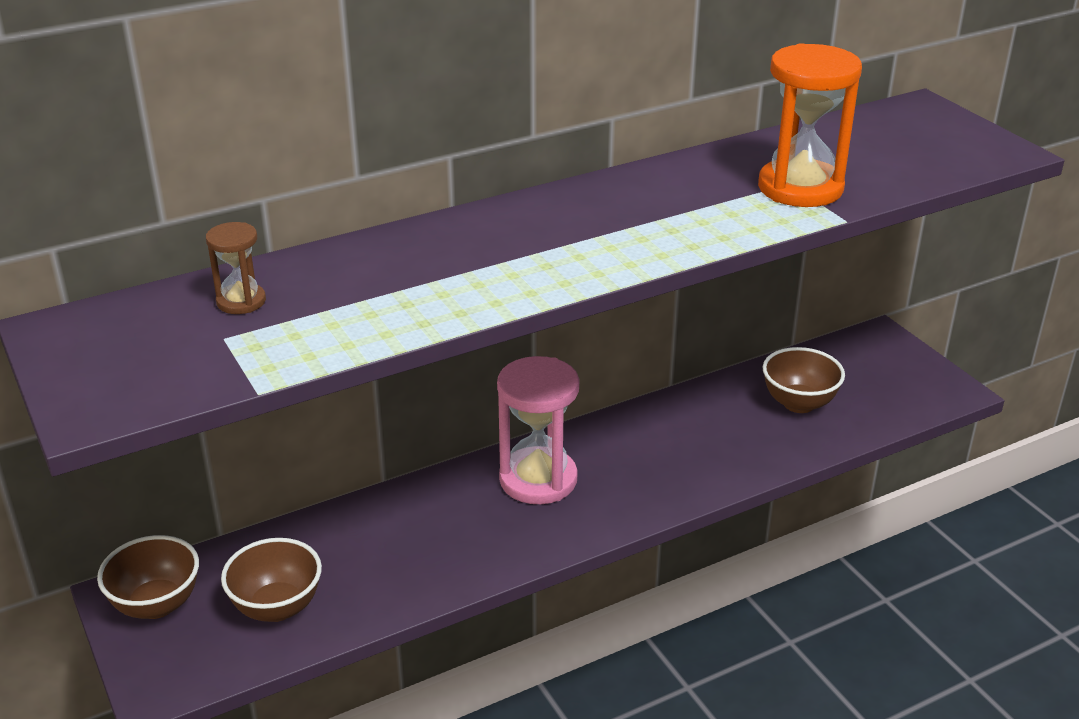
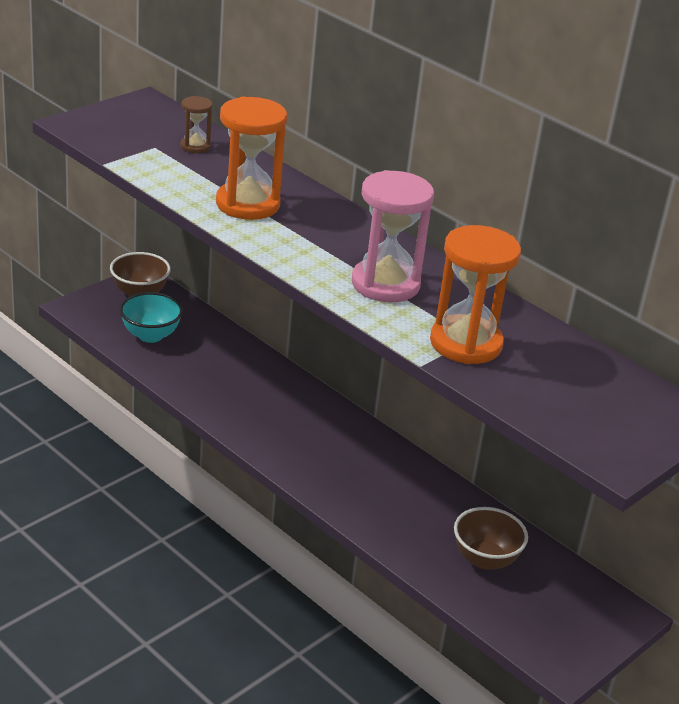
camera: 70 degrees right, 0 degrees up
brown bowl [221,538,322,622] -> turquoise bowl [120,292,183,343]
pink hourglass [497,356,579,504] -> pink hourglass moved to [352,170,434,302]
none -> orange hourglass [216,96,287,220]

